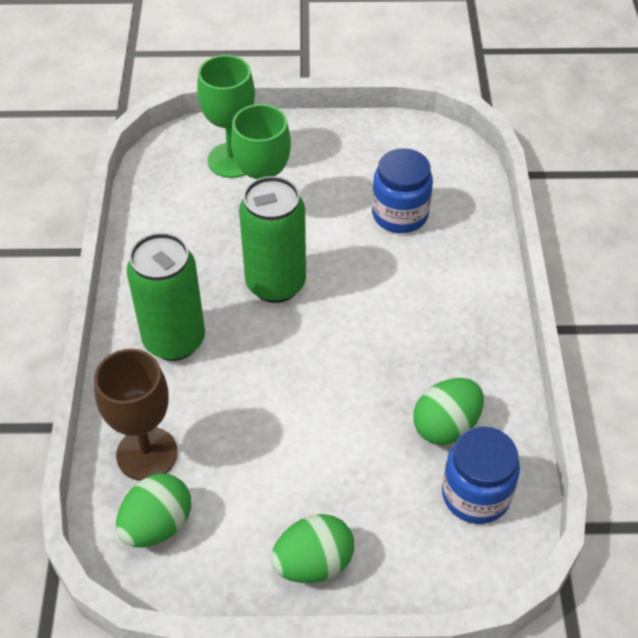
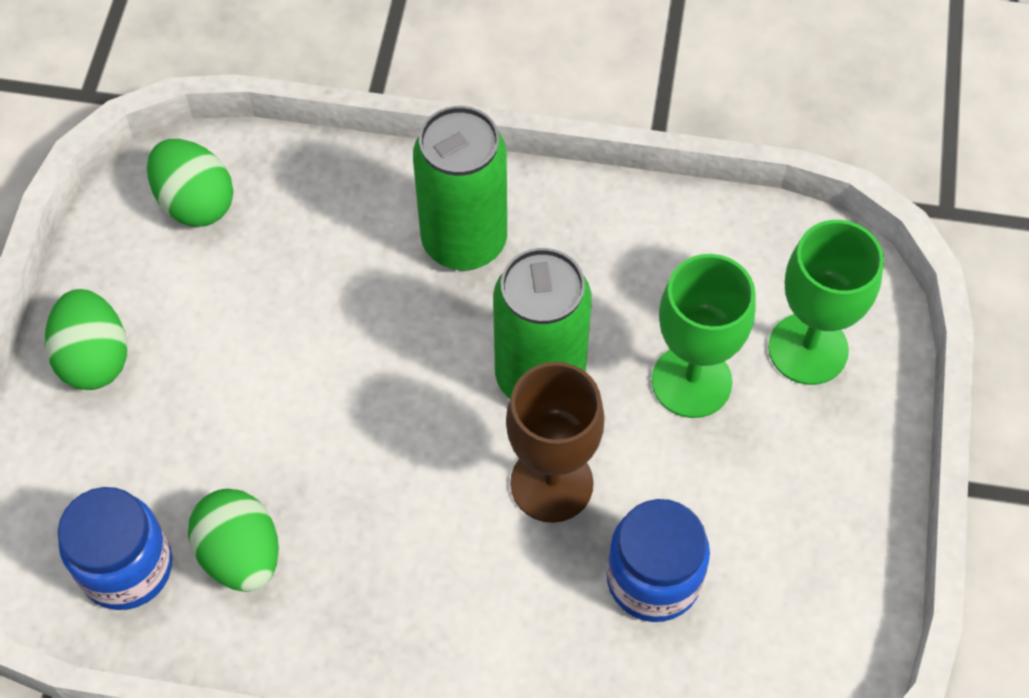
camera: 100 degrees right, 10 degrees up
brown goblet [94,349,177,481] -> brown goblet moved to [506,362,605,523]

